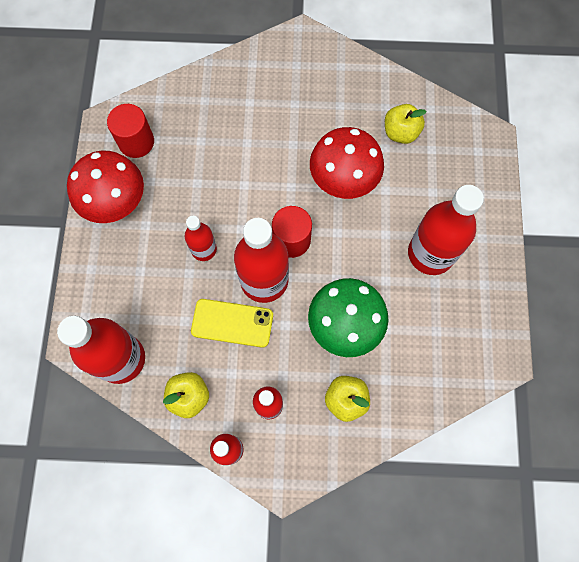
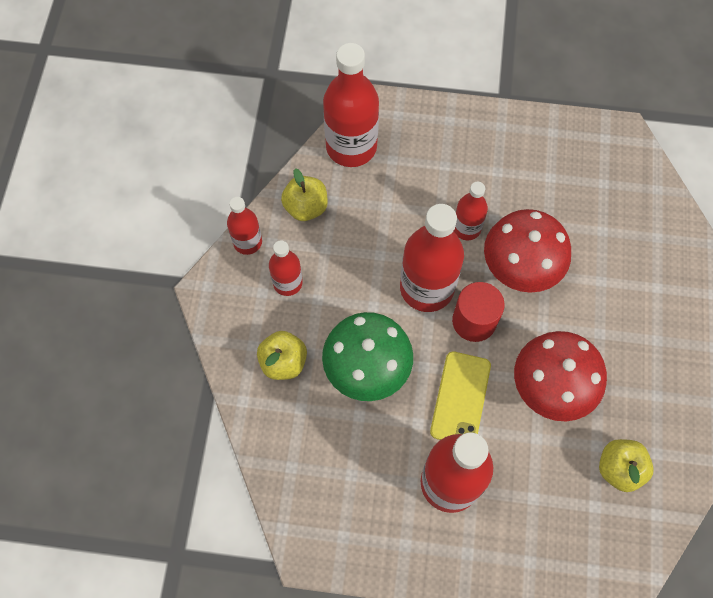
camera: 95 degrees right, 5 degrees down
red mushroom [67,151,144,223] -> red mushroom moved to [484,209,571,293]
red cylinder [107,104,154,158] -> none
yellow phone [191,299,273,347] -> yellow phone moved to [430,351,491,440]

